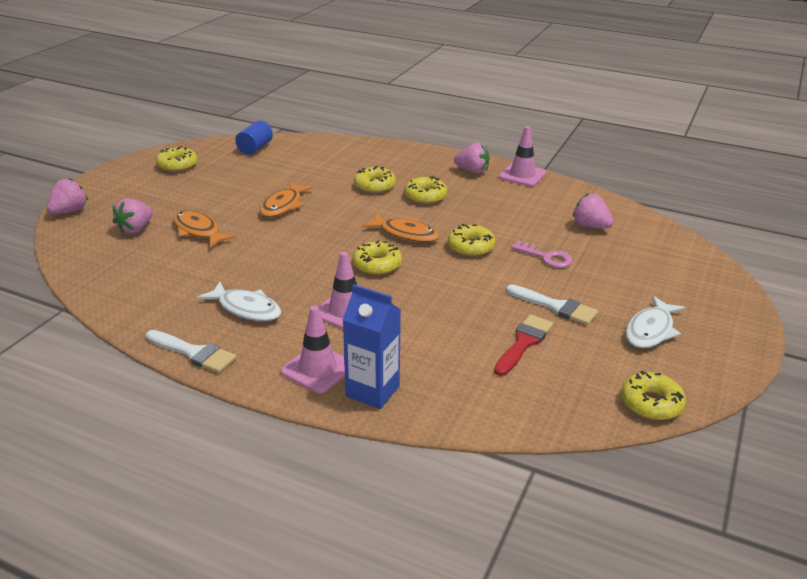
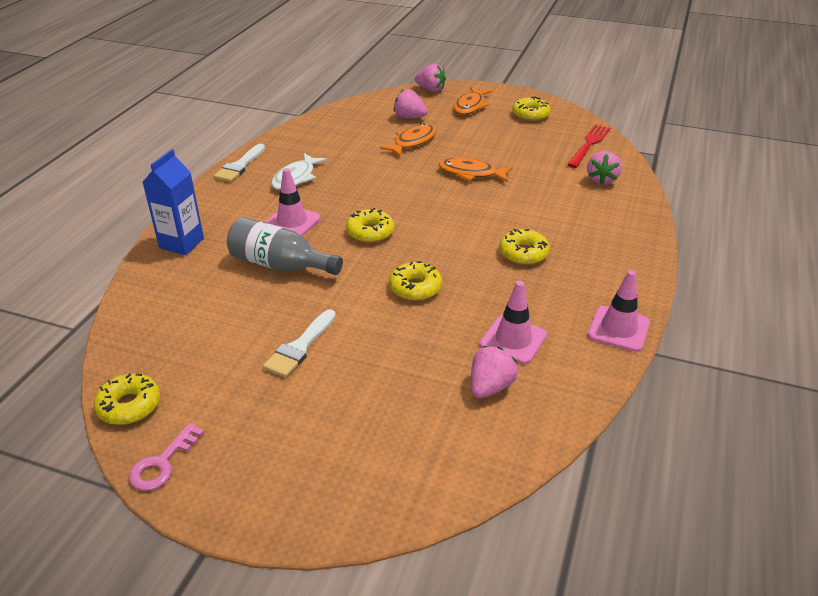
camera: 85 degrees right, 5 degrees up
blue cylinder [235,120,273,155] -> red fork [567,125,610,168]
pink traffic cone [281,306,345,393] -> pink traffic cone moved to [480,281,547,364]
yellow donut [354,166,396,193] -> none
orange fish [362,214,440,242] -> orange fish moved to [454,87,492,115]
pink strawberry [454,142,490,174] -> pink strawberry moved to [587,151,622,185]
red brush [494,315,553,376] -> none
pink key [511,241,573,268] -> pink key moved to [129,423,204,491]
white fish [625,296,686,348] -> none
none -> grey bottle [227,217,343,275]

